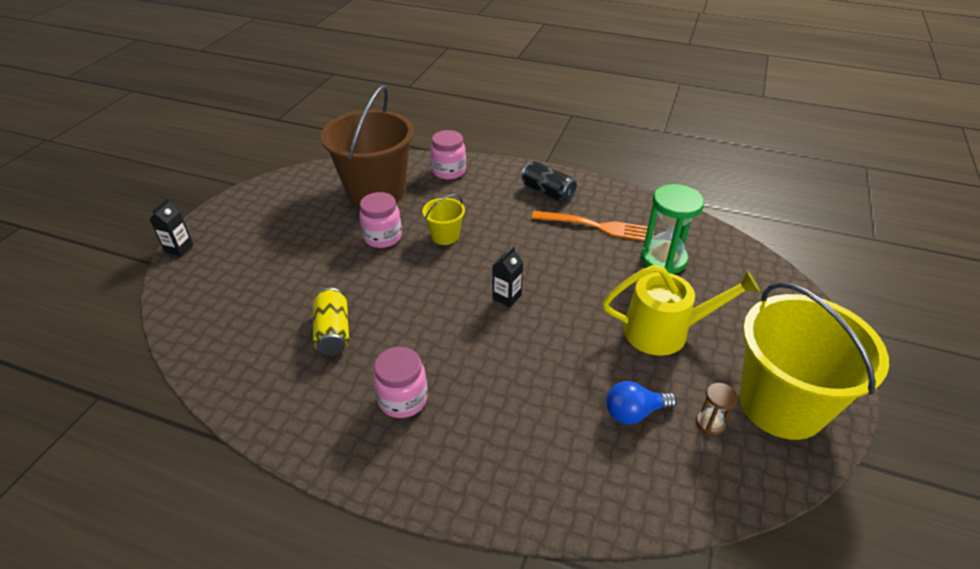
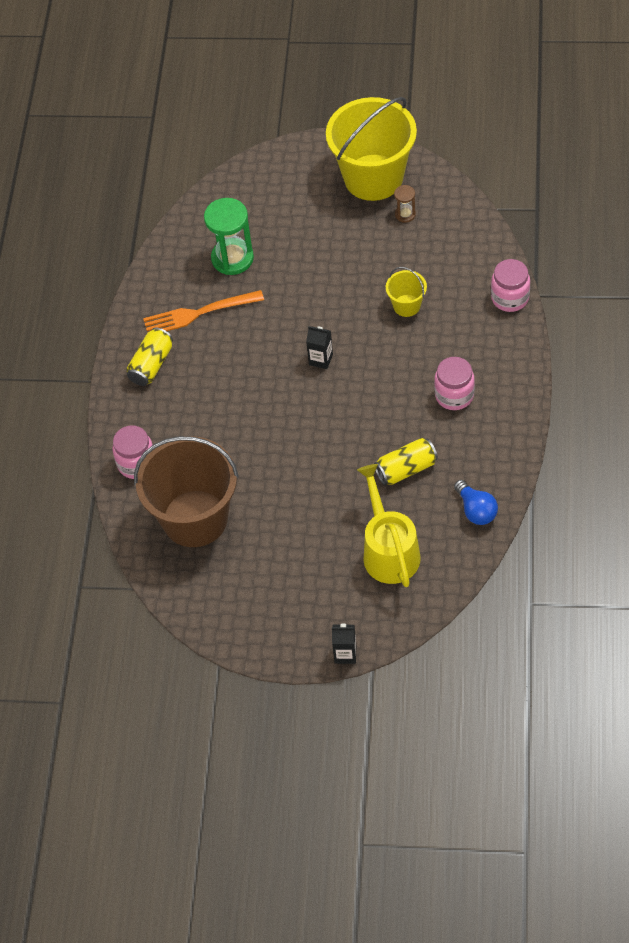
camera: 100 degrees left, 15 degrees up
pink jar [359,192,402,248] -> pink jar moved to [491,259,530,312]
yellow bucket [422,194,465,245] -> yellow bucket moved to [386,267,427,317]
black can [521,161,577,202] -> yellow can [126,328,173,386]
orange fork [532,211,654,241] -> orange fork turned 105 degrees counterclockwise [143,290,264,333]
yellow watering can [602,265,760,356] -> yellow watering can moved to [357,464,420,587]
blue light bulb [606,381,677,425] -> blue light bulb moved to [454,480,498,525]

